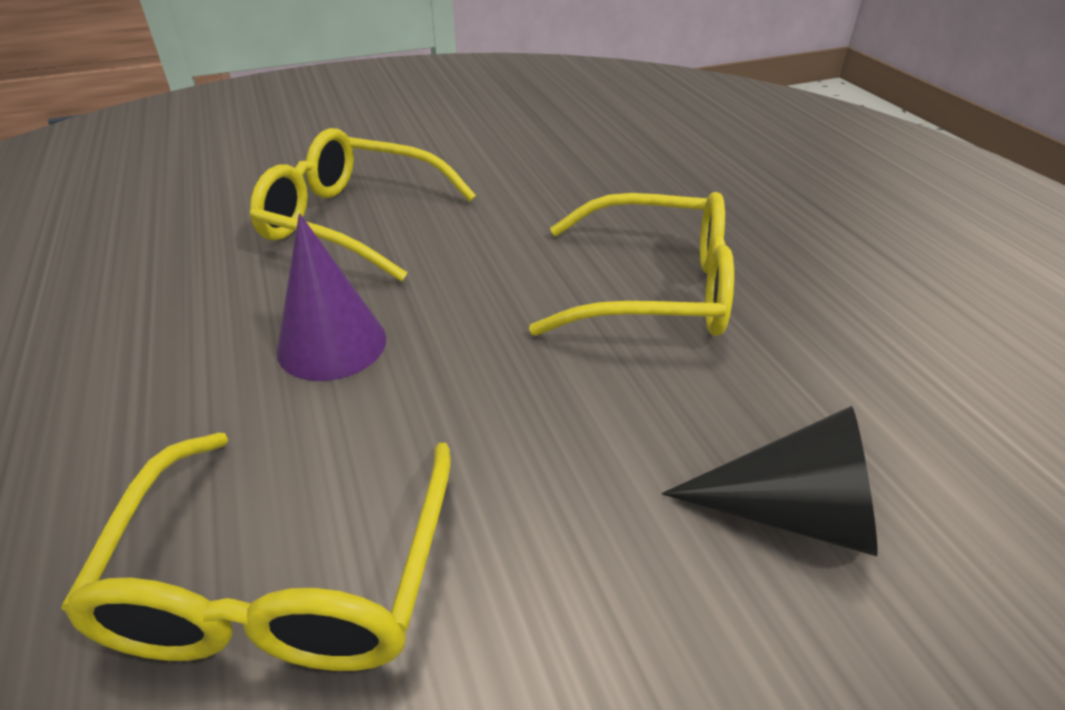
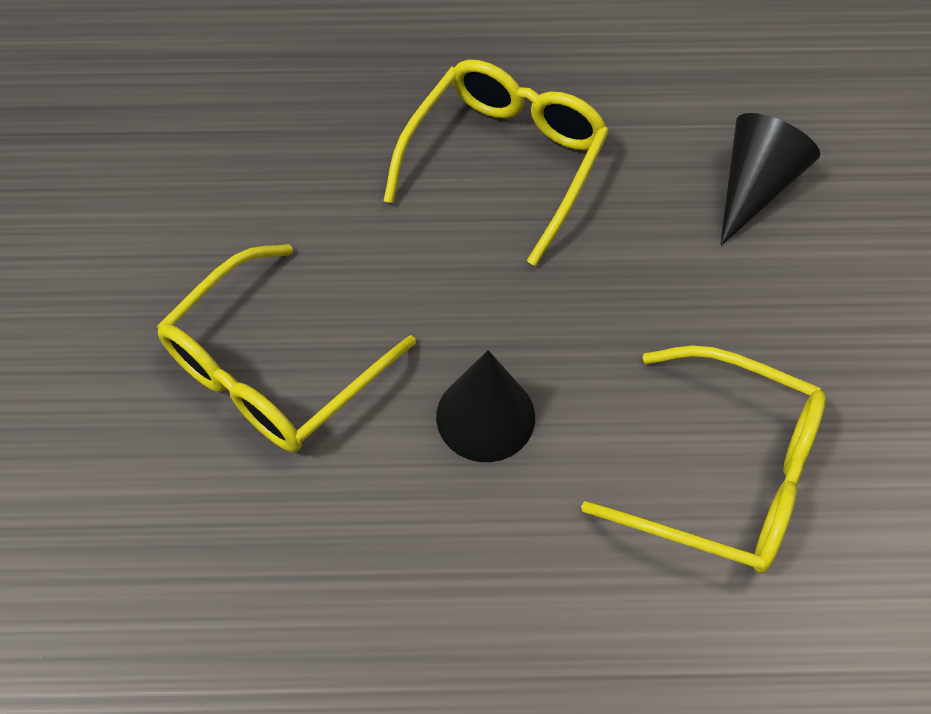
camera: 70 degrees left, 20 degrees up
purple cone [277,214,386,381] -> black cone [436,350,535,462]

